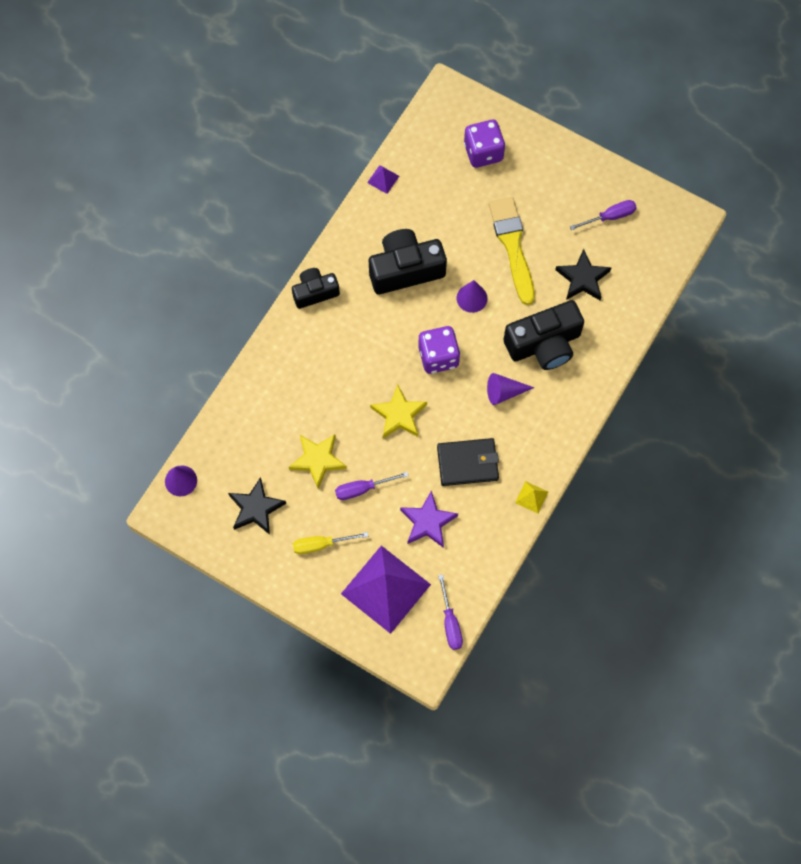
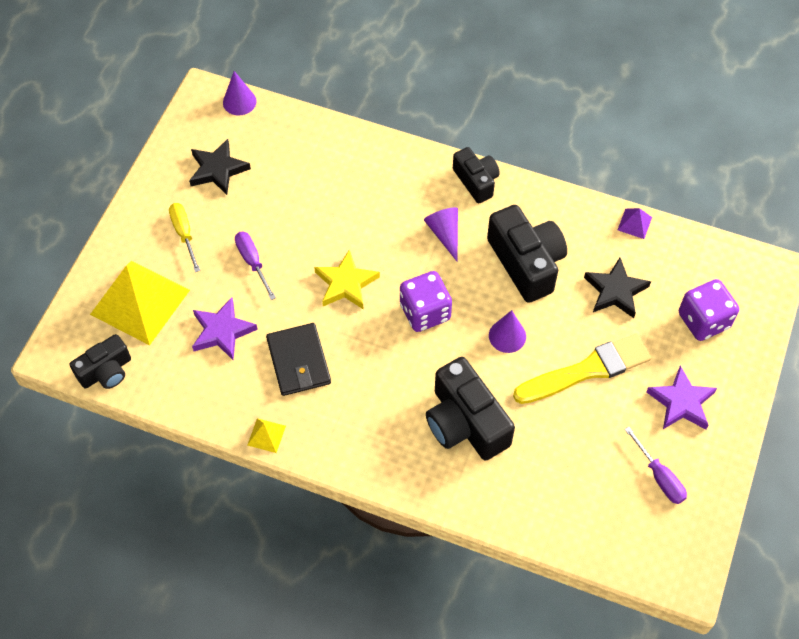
camera: 80 degrees right, 10 degrees down
yellow star [289,434,347,489] -> none
purple pyramid [341,546,431,634] -> yellow pyramid [90,261,190,345]
purple screwdriver [438,574,463,650] -> black camera [70,334,131,389]
purple cone [487,373,534,405] -> purple cone moved to [424,207,458,261]
black star [555,249,611,301] -> black star moved to [584,258,651,318]
none -> purple star [646,366,717,430]

